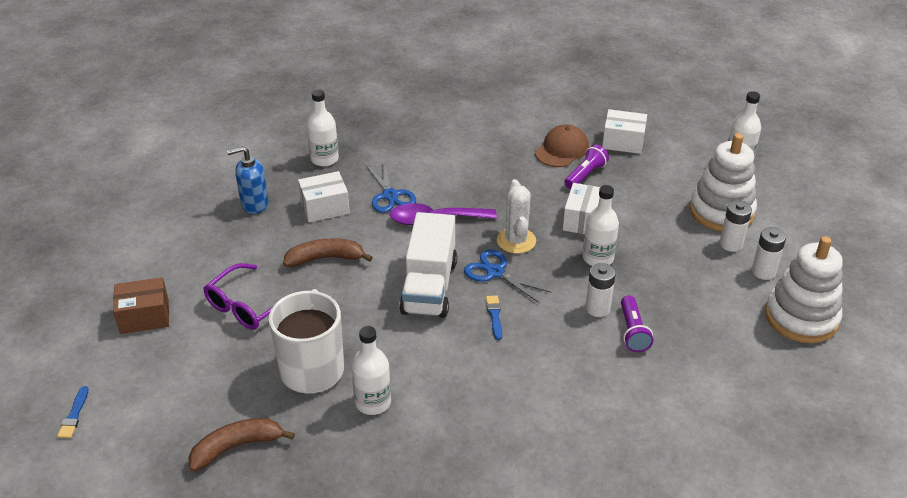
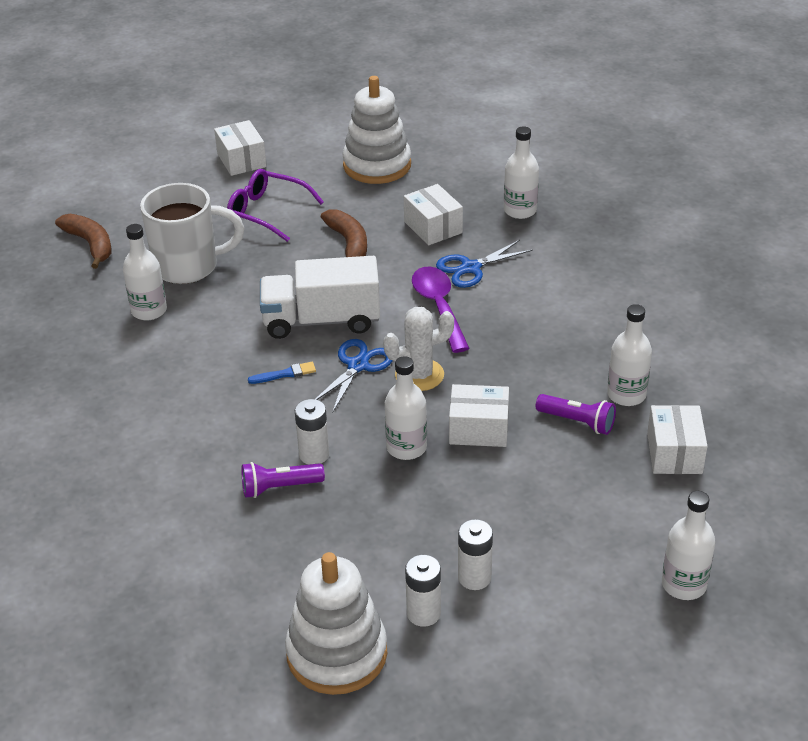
camera: 80 degrees right, 0 degrees up
blue brush [57,386,89,438] -> none
brown box [113,277,169,334] -> white box [214,120,267,176]
blue soap dispenser [227,146,268,214] -> none
brown cap [535,124,589,167] -> white bottle [607,304,652,406]
white stacking toy [690,133,757,231] -> white stacking toy moved to [342,76,411,184]

